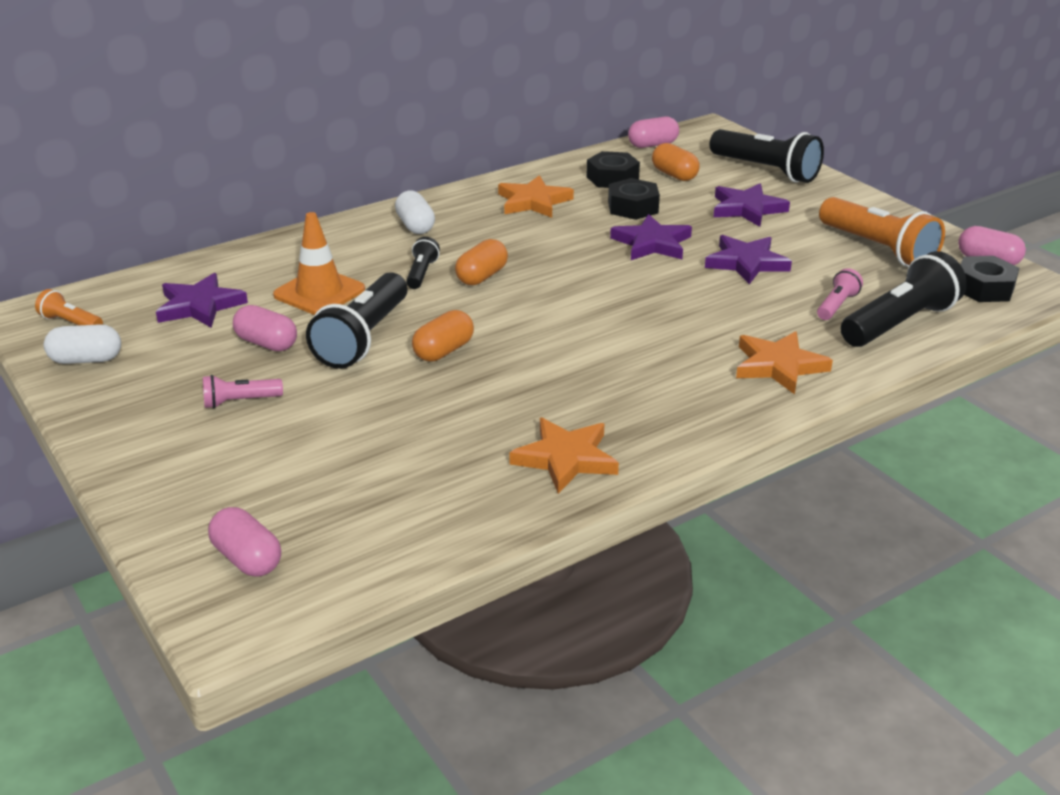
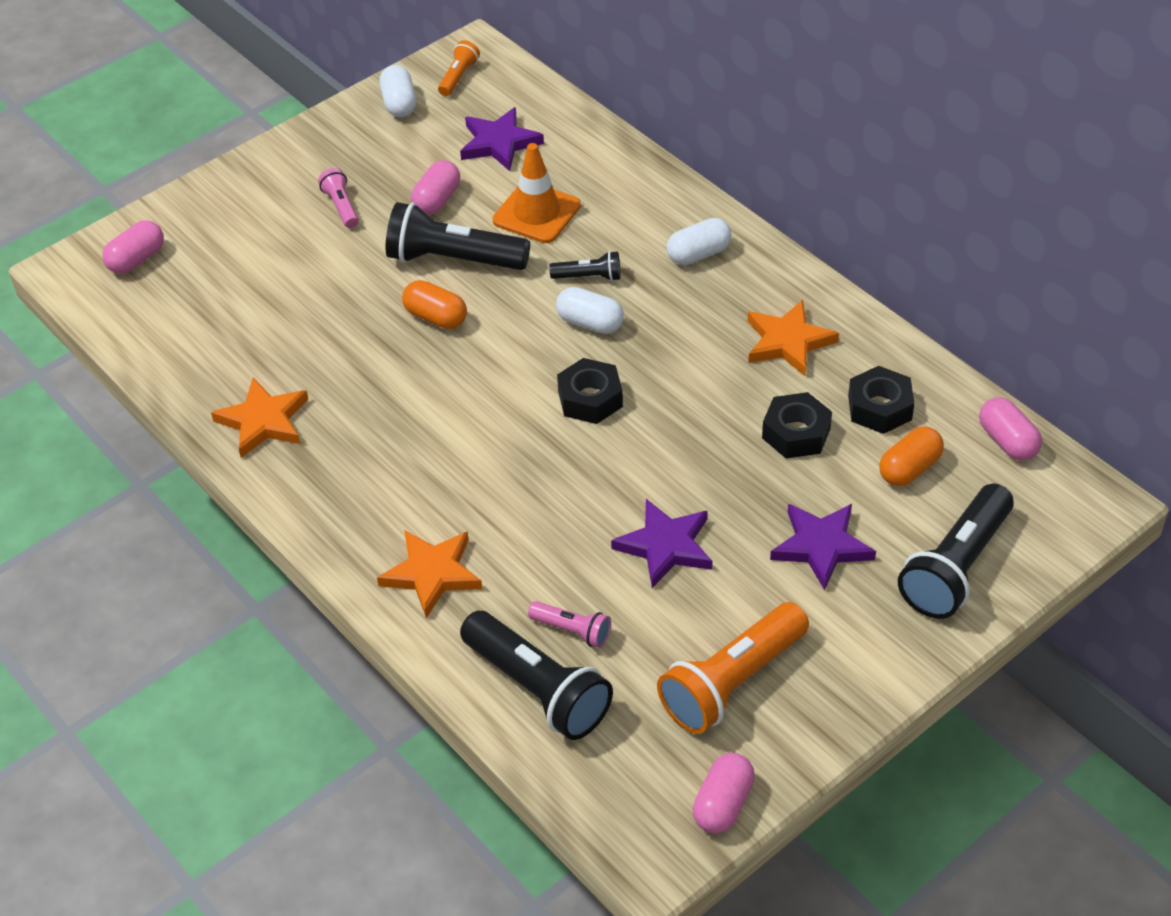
camera: 85 degrees right, 15 degrees up
orange capsule [455,239,508,285] -> white capsule [556,287,624,334]
purple star [610,214,692,260] -> none
black nut [960,256,1019,302] -> black nut moved to [557,358,623,424]

